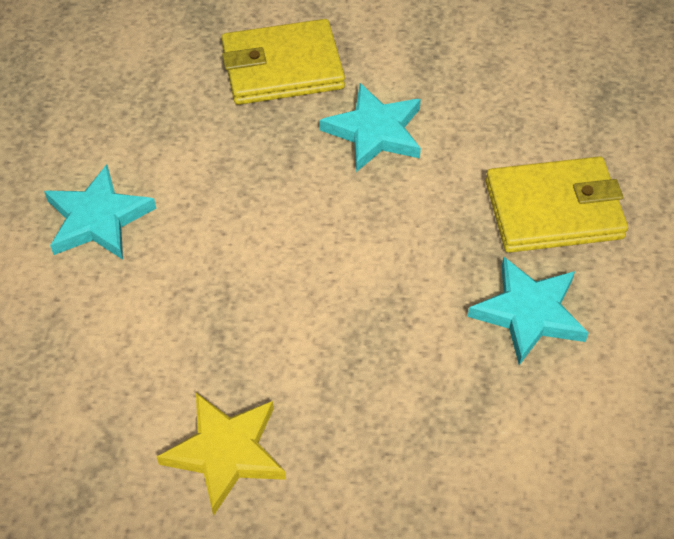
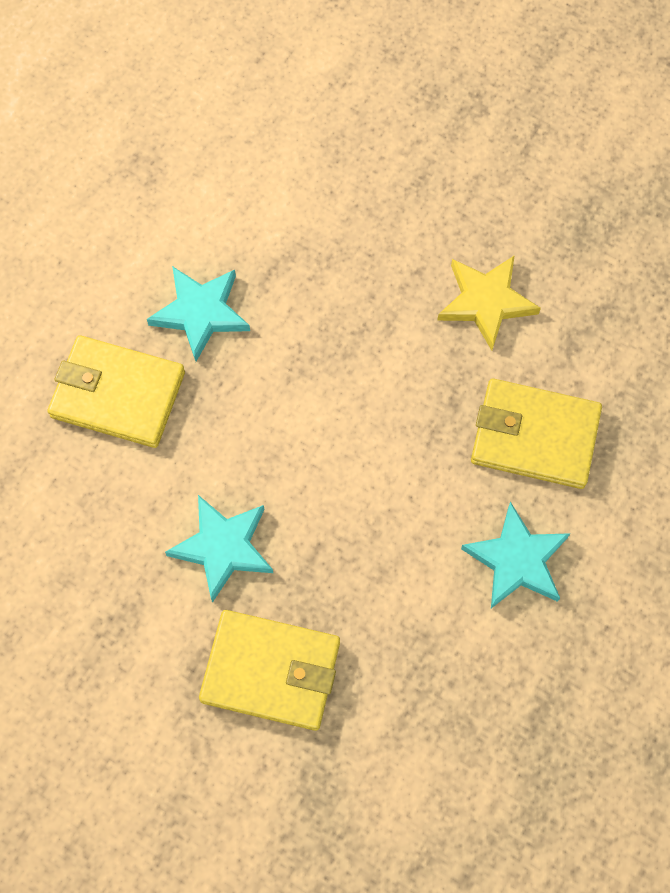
camera: 155 degrees left, 15 degrees up
none -> yellow wallet [471,379,602,489]

